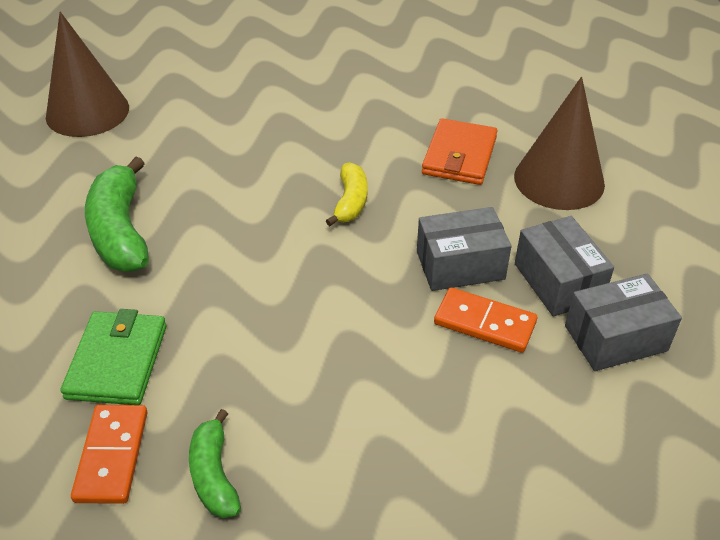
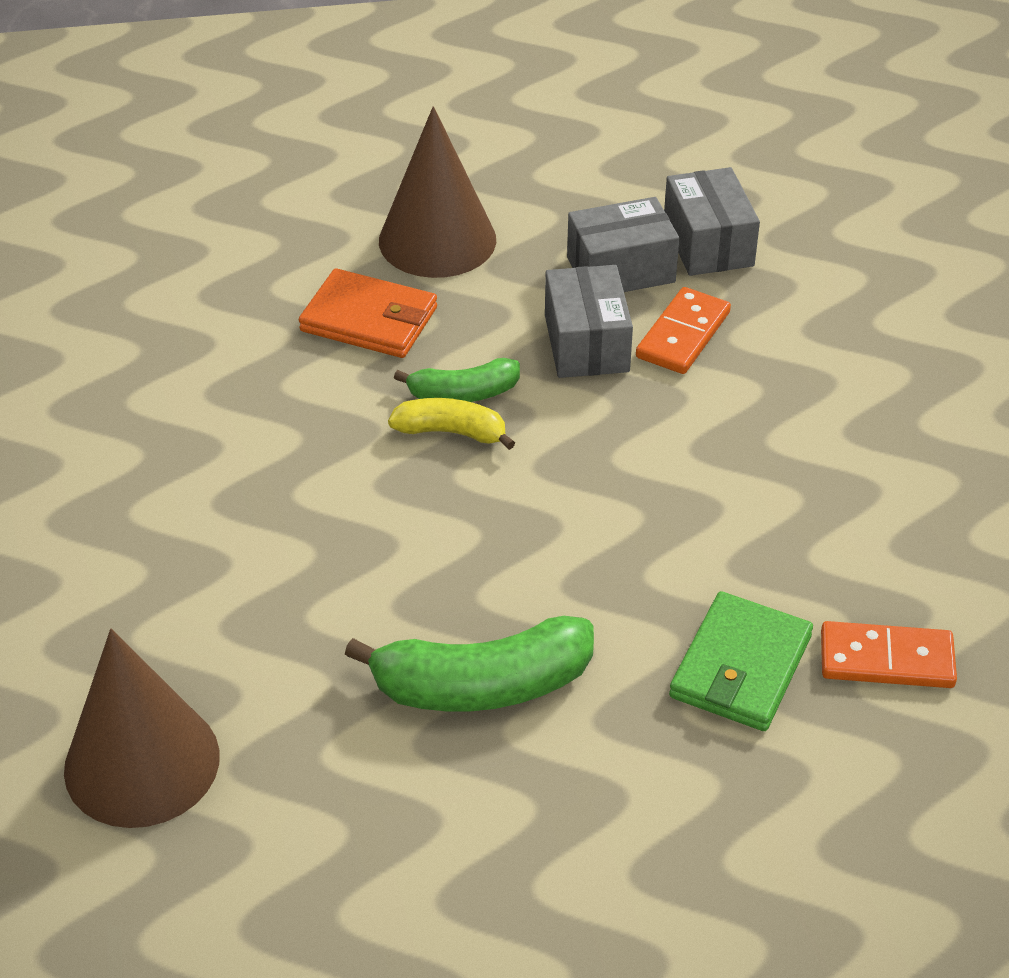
camera: 85 degrees left, 0 degrees up
green wallet [60,309,167,405] -> green wallet turned 75 degrees counterclockwise [669,591,813,731]
green banana [189,409,241,518] -> green banana moved to [394,358,520,402]

